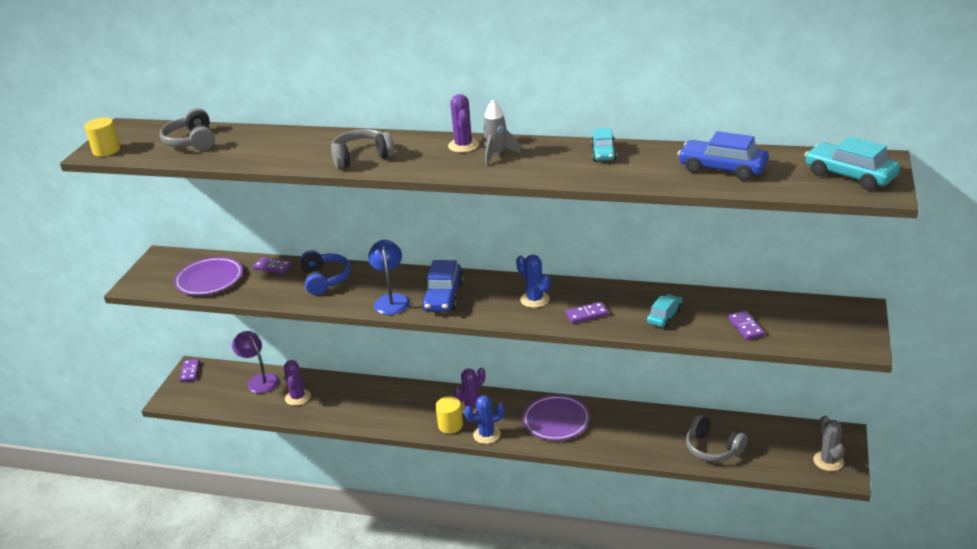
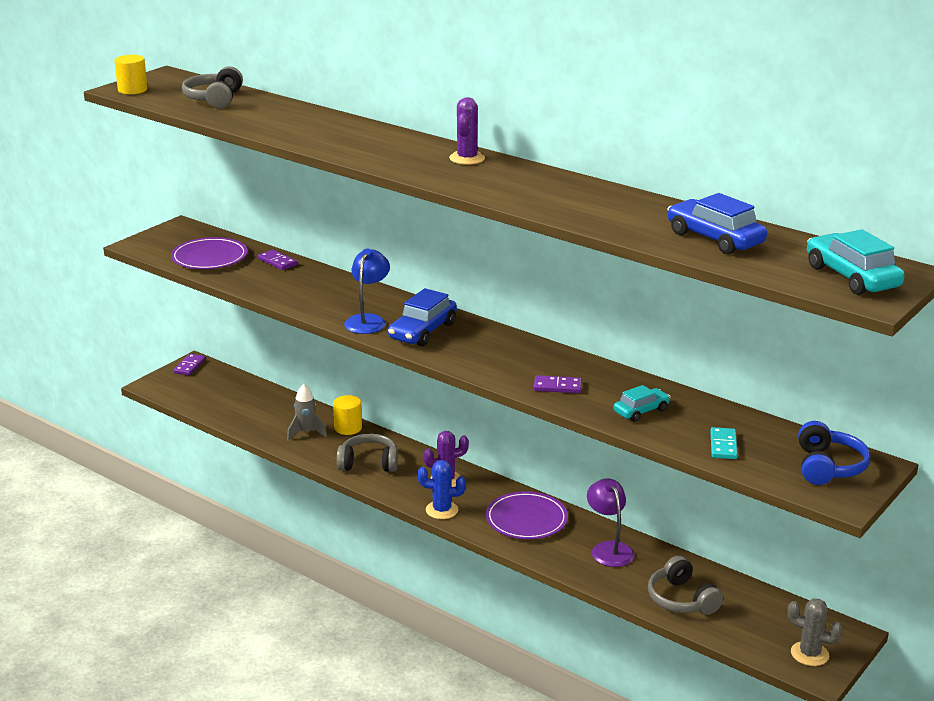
camera: 20 degrees right, 5 degrees down
purple lamp [232,331,279,393] -> purple lamp moved to [587,478,634,567]
purple cactus [284,360,311,406] -> none
blue headphones [300,250,351,295] -> blue headphones moved to [798,421,870,485]
grey headphones [331,129,395,169] -> grey headphones moved to [337,434,398,472]
yellow cylinder [436,396,463,434] -> yellow cylinder moved to [333,395,362,435]
grey rocket [483,100,521,166] -> grey rocket moved to [287,384,327,441]
blue cactus [516,254,551,308] -> none
turquoise car [591,128,617,161] -> none
purple domino [728,311,765,340] -> turquoise domino [710,427,738,459]
grey cactus [813,416,845,471] -> grey cactus turned 75 degrees counterclockwise [787,599,843,666]

